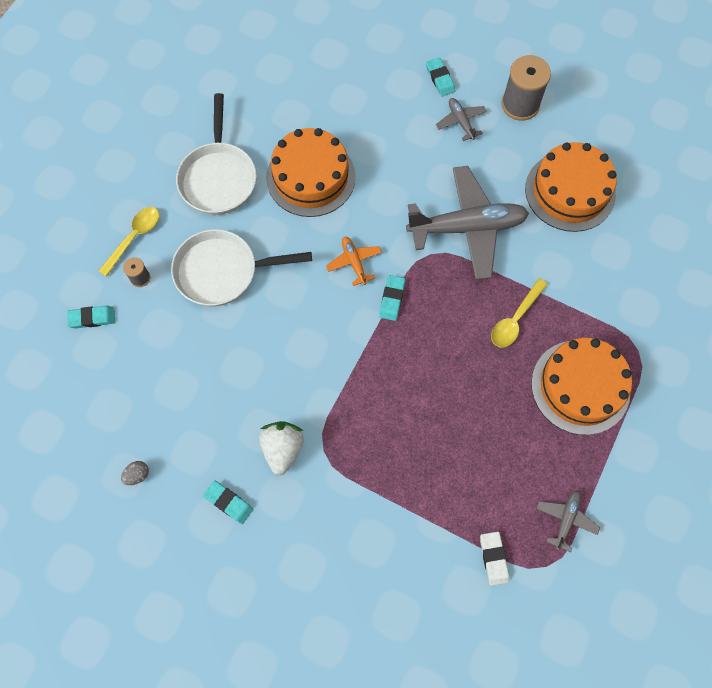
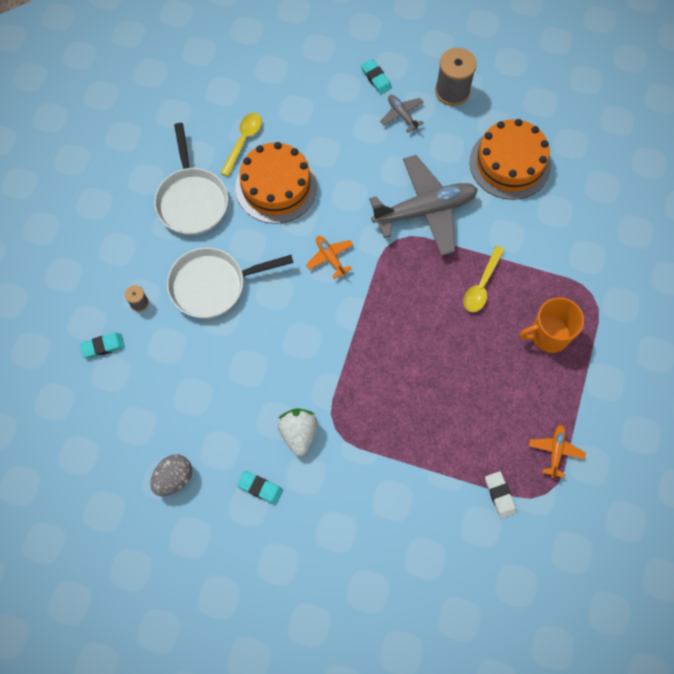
camera: 10 degrees left, 0 degrees up
yellow spoon [99,207,159,277] -> yellow spoon moved to [221,113,262,177]
grey egg [121,461,149,485] -> grey egg [150,455,192,496], size x1.78
turquoise eraser [379,275,405,321] -> none
orange cake [531,338,632,435] -> orange mug [519,297,584,353]
grey plane [536,491,600,552] -> orange plane [529,425,586,478]

